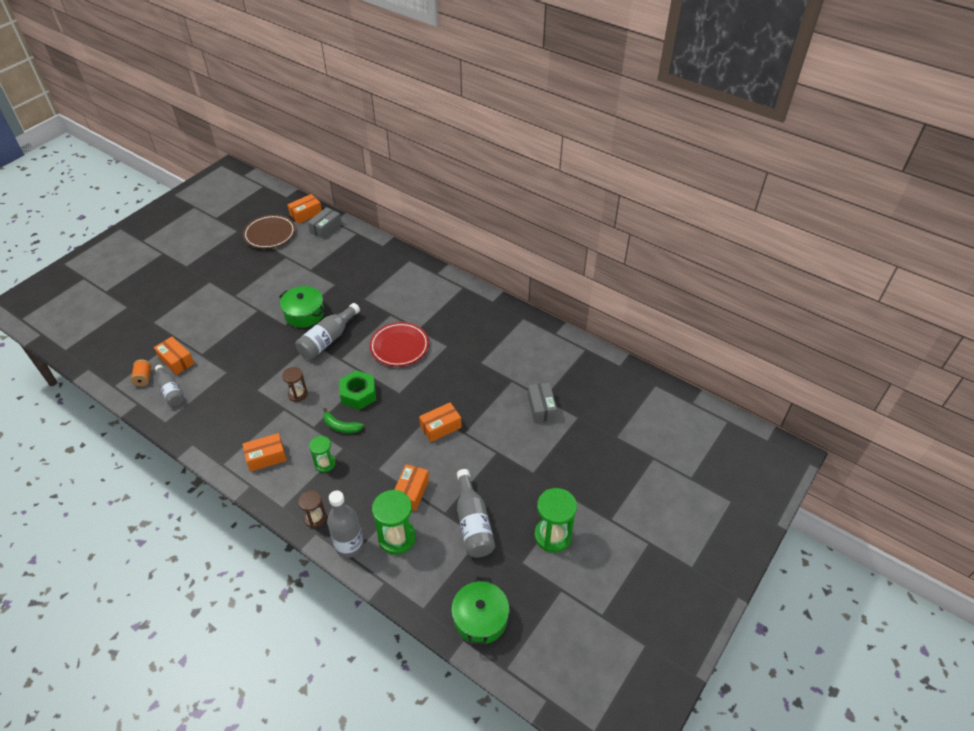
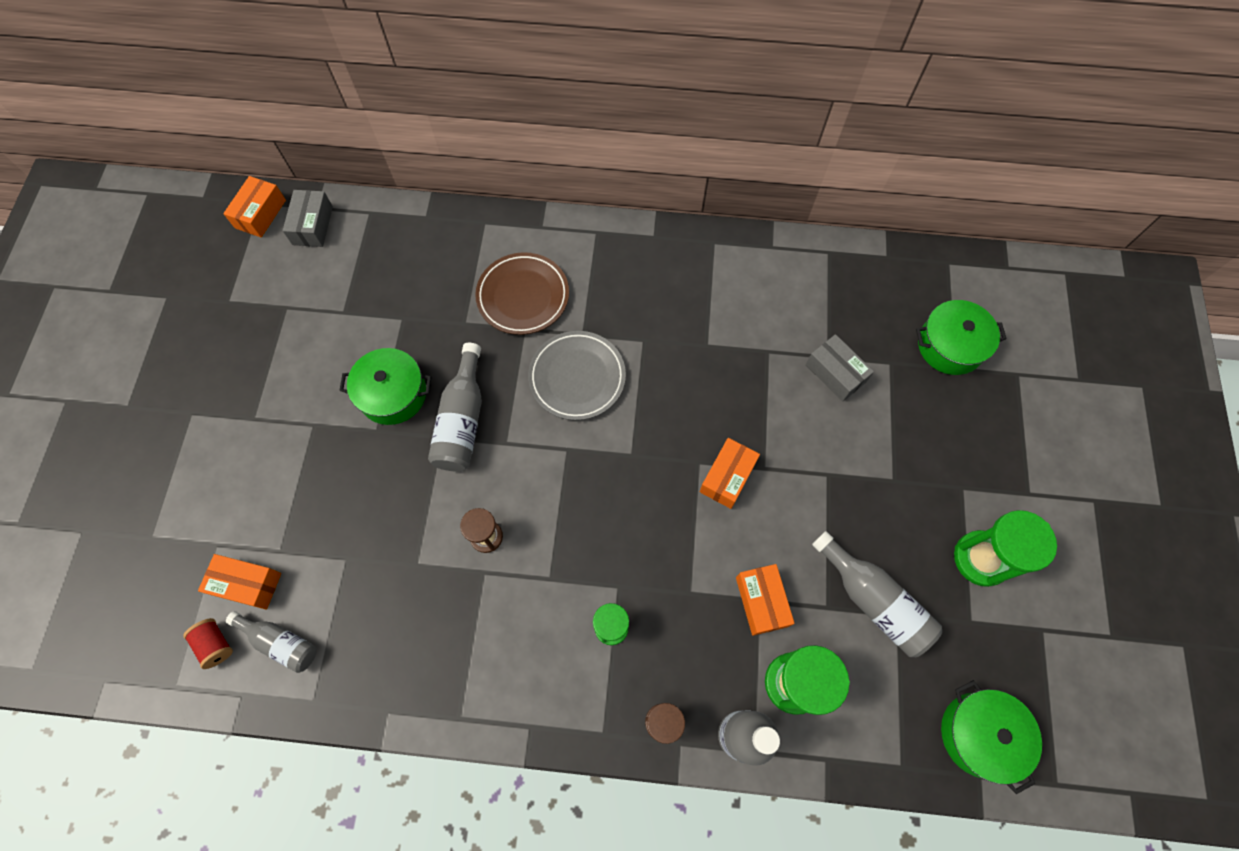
camera: 30 degrees left, 20 degrees up
orange spool [130,360,152,386] -> red spool [184,618,233,669]
orange box [242,433,287,472] -> none
brown plate [243,215,296,249] -> brown plate moved to [475,252,569,335]
green banana [323,408,364,433] -> none
green nut [339,370,376,410] -> none
red plate [369,322,429,367] -> grey plate [528,331,626,420]
none -> green pot [916,300,1007,375]

